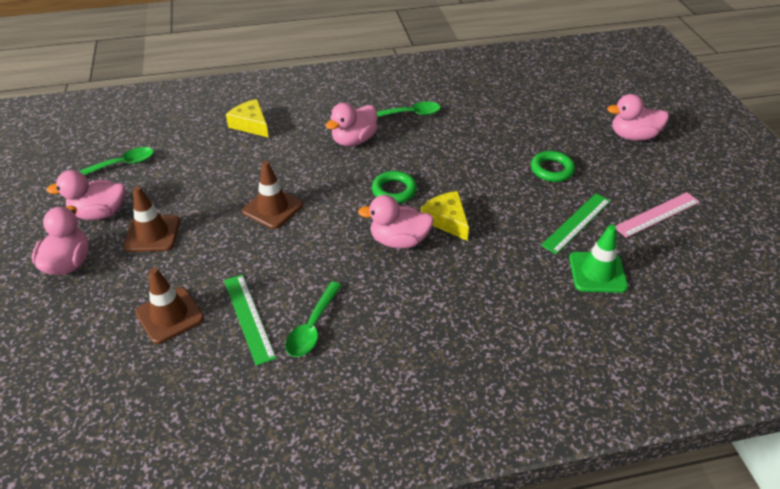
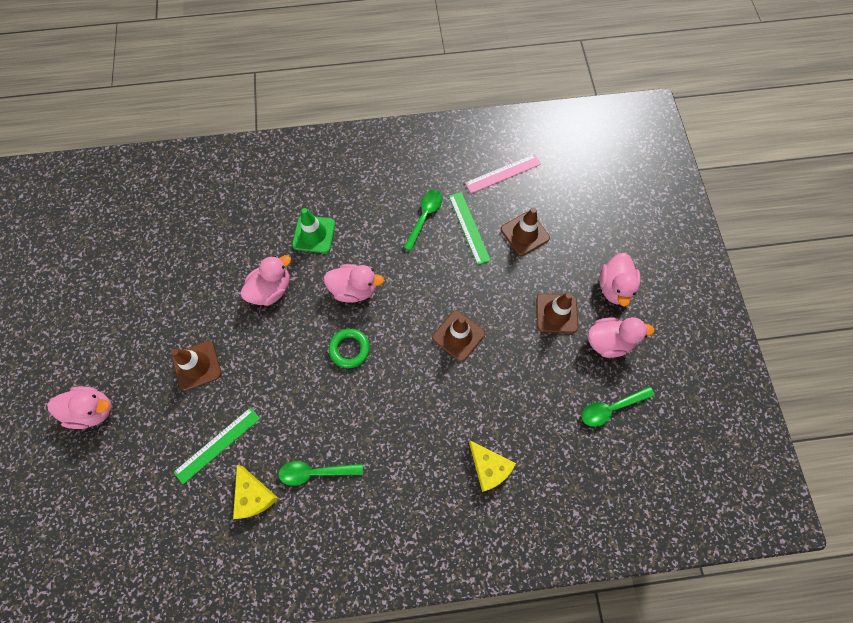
camera: 175 degrees left, 25 degrees up
pink duck [326,103,378,146] -> pink duck moved to [240,255,291,306]
yellow cheese [421,191,469,241] -> yellow cheese moved to [233,465,278,519]
green ring [531,151,575,182] -> brown traffic cone [172,341,221,391]
green ruler [541,193,610,254] -> green ruler moved to [174,407,260,484]
green traffic cone [569,225,628,293] -> green traffic cone moved to [292,208,336,253]
pink ruler [616,192,700,238] -> pink ruler moved to [465,154,541,193]

